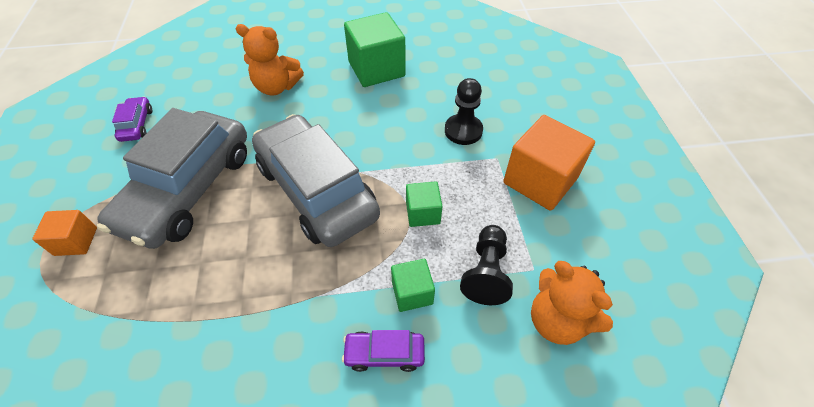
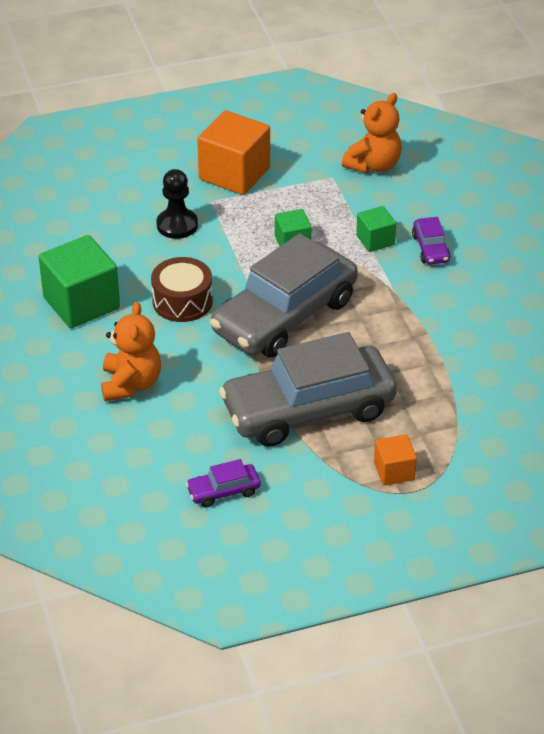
camera: 100 degrees left, 10 degrees down
grey car [97,108,247,249] -> grey car turned 150 degrees clockwise [219,332,397,447]
black pawn [460,225,513,305] -> none
none -> brown drum [151,257,213,322]

